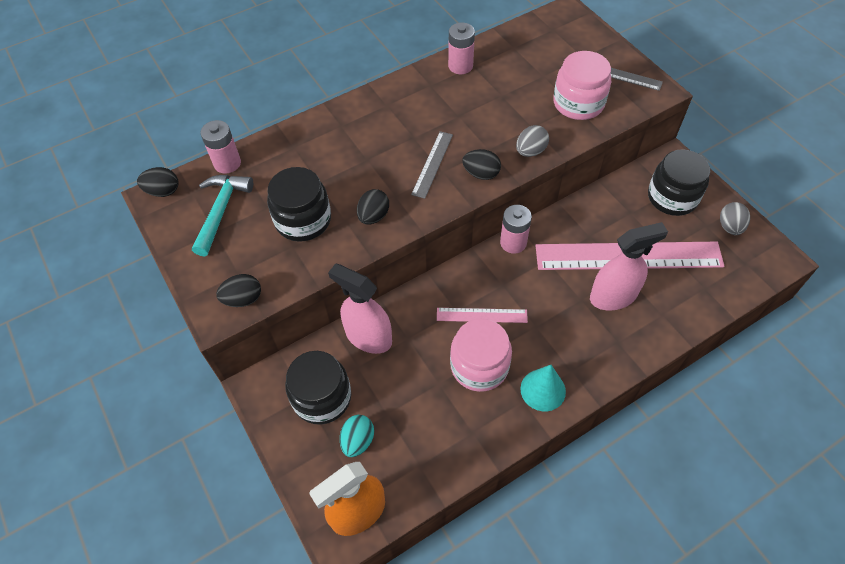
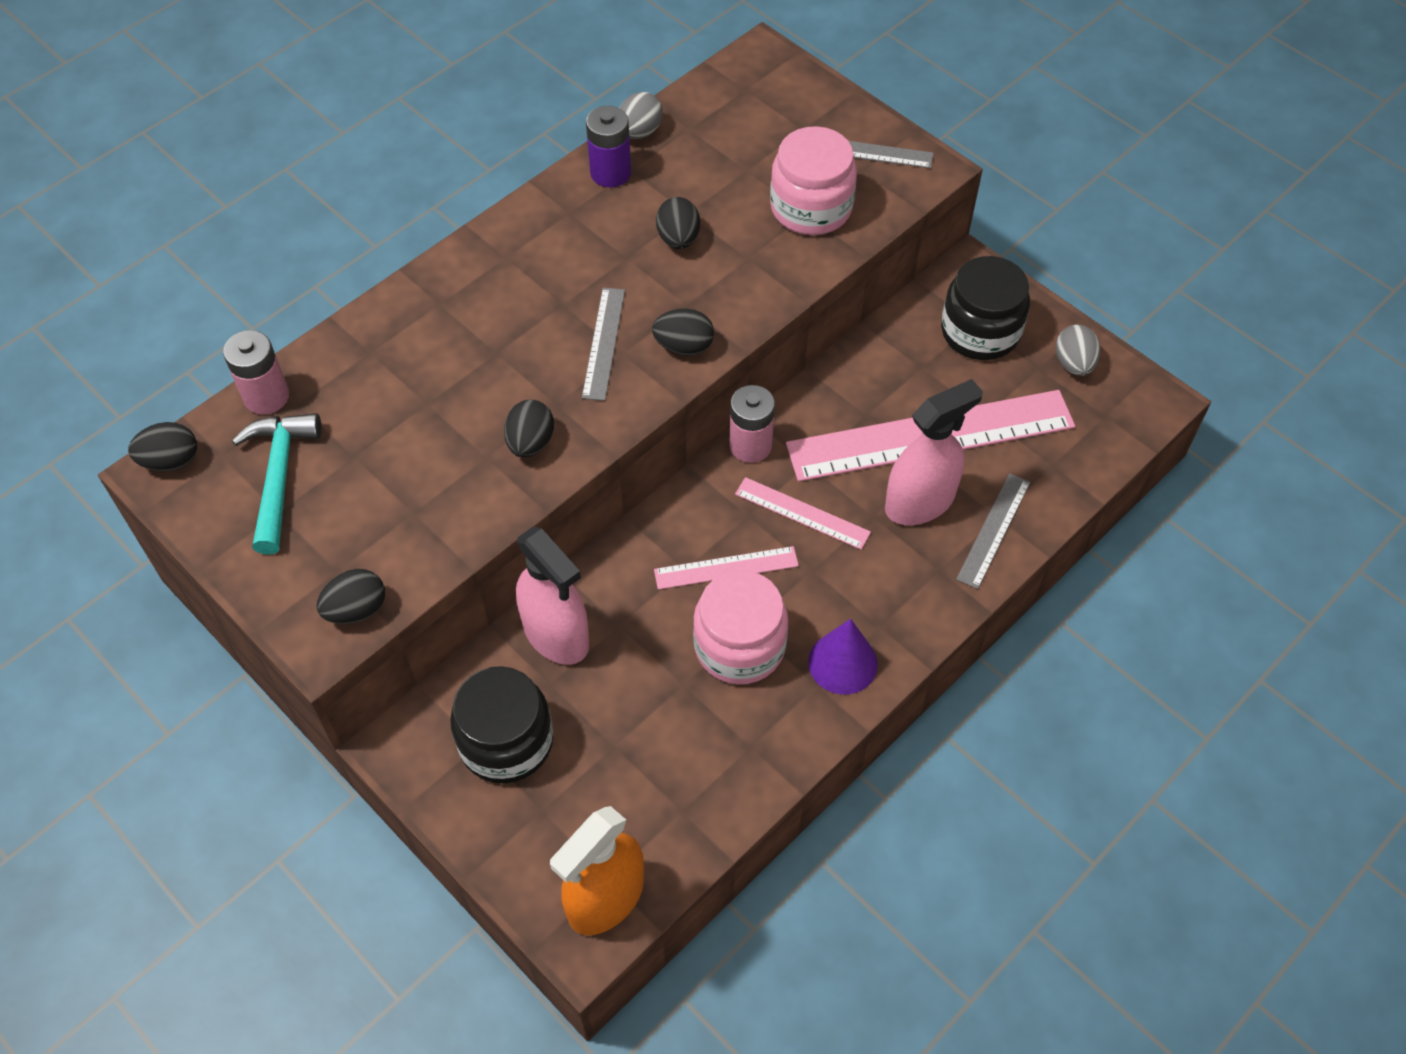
camera: 15 degrees left, 0 degrees up
black jar [267,167,331,242] -> none
pink spray bottle [328,264,392,354] -> pink spray bottle turned 150 degrees counterclockwise [516,527,589,665]
turquoise egg [340,415,374,457] -> none
pink battery [448,23,475,74] -> purple battery [586,106,631,187]
grey egg [516,125,549,157] -> grey egg moved to [620,92,663,139]
turquoise cone [520,365,566,411] -> purple cone [808,619,878,695]
none -> black egg [656,197,700,249]
none -> pink ruler [735,477,871,550]
none -> grey ruler [956,473,1030,589]

